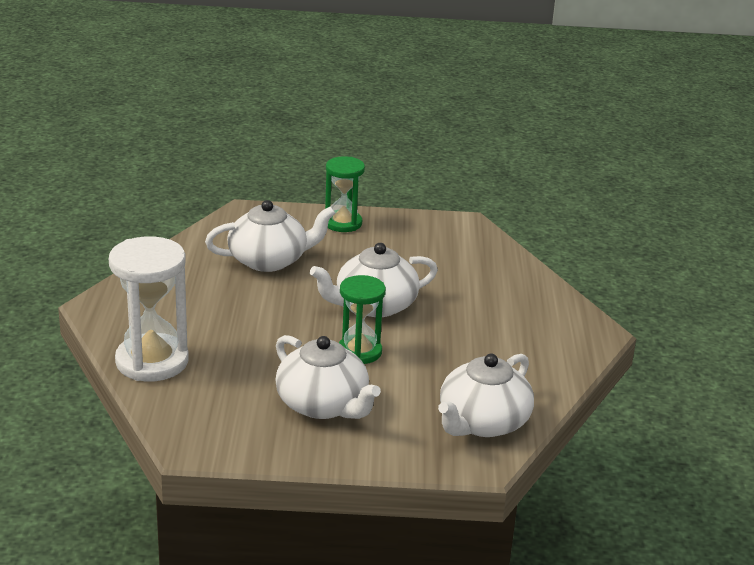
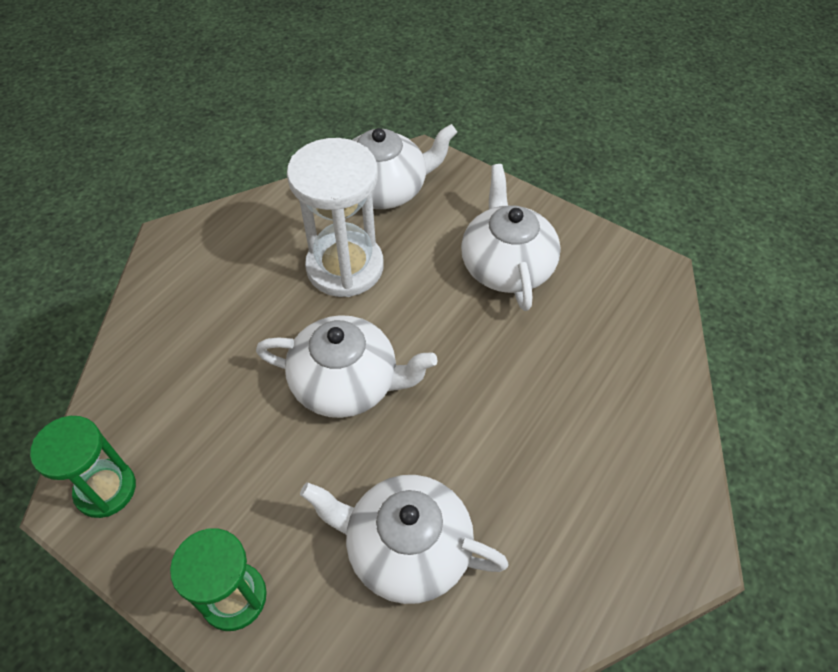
camera: 145 degrees left, 25 degrees up
white hourglass [109,236,189,382] -> white hourglass moved to [287,138,384,297]
green hourglass [339,275,386,364] -> green hourglass moved to [30,416,136,518]

